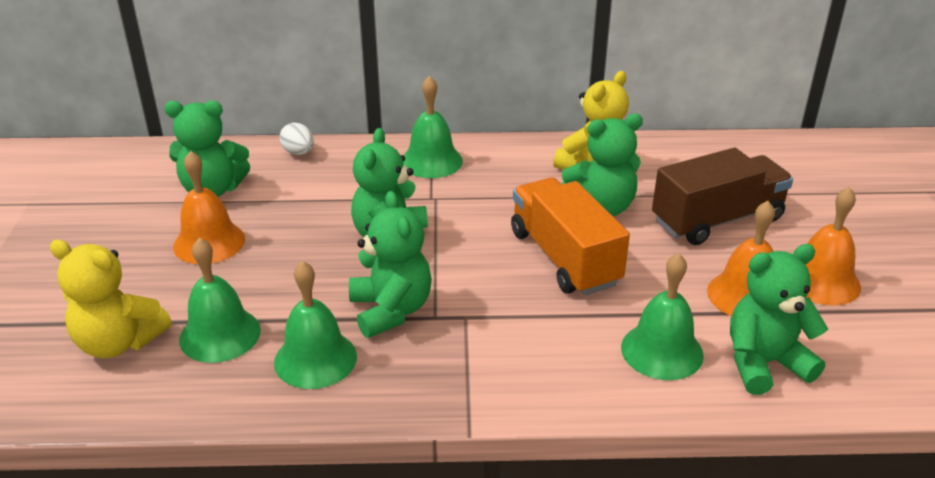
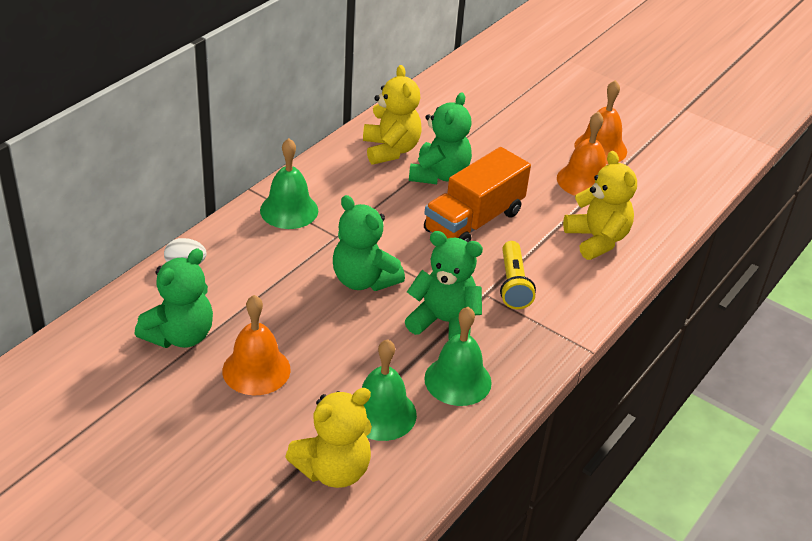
camera: 55 degrees left, 5 degrees up
orange truck [511,178,630,295] -> orange truck turned 60 degrees counterclockwise [424,147,531,242]
green bell [621,253,704,380] -> yellow teddy bear [563,151,637,260]
brown truck [652,148,793,245] -> none
green teddy bear [730,244,828,395] -> none
none -> yellow flashlight [500,241,536,309]

